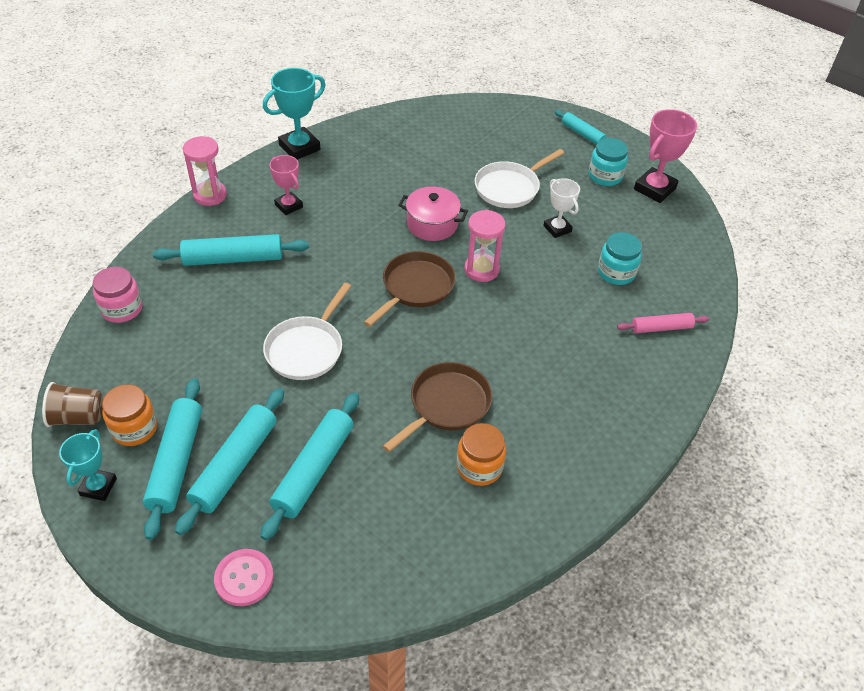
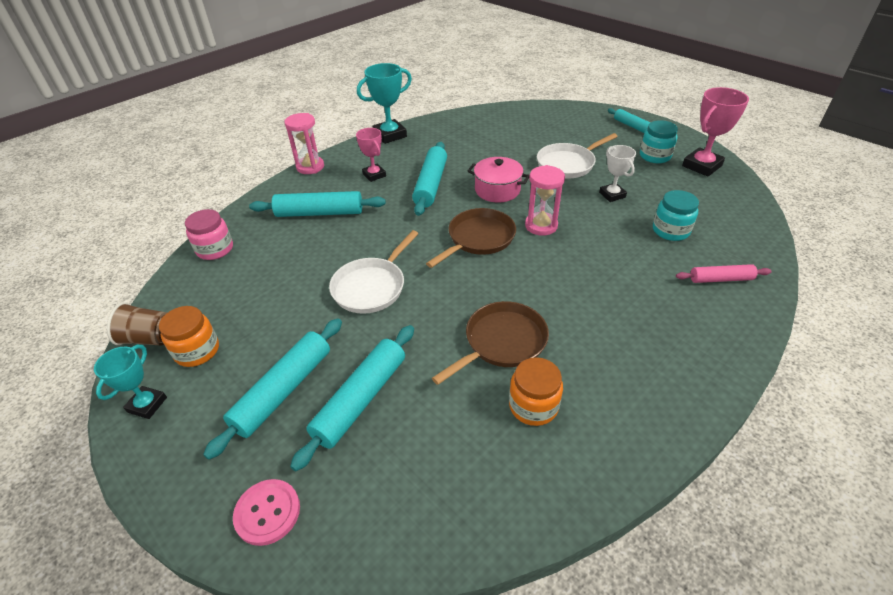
camera: 10 degrees right, 5 degrees down
turquoise rolling pin [143,378,202,540] -> turquoise rolling pin moved to [412,142,447,216]

